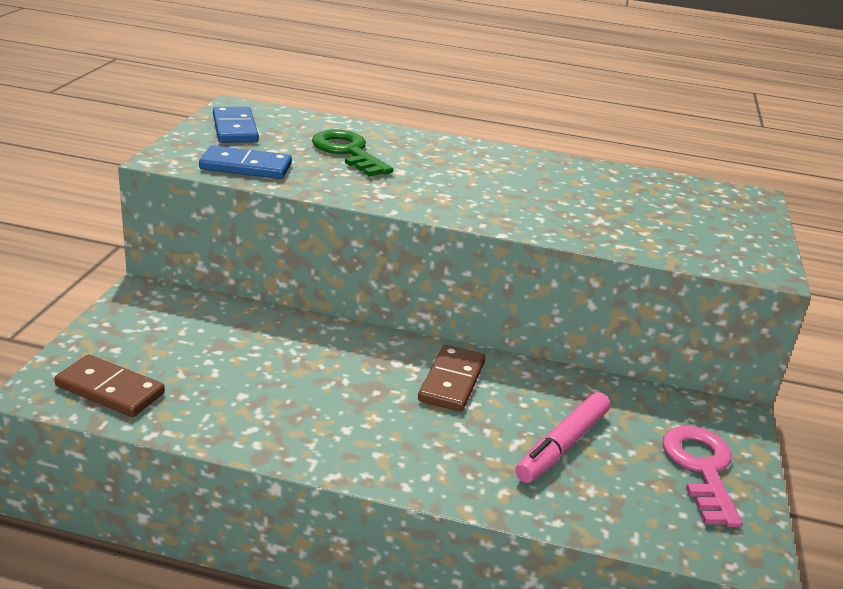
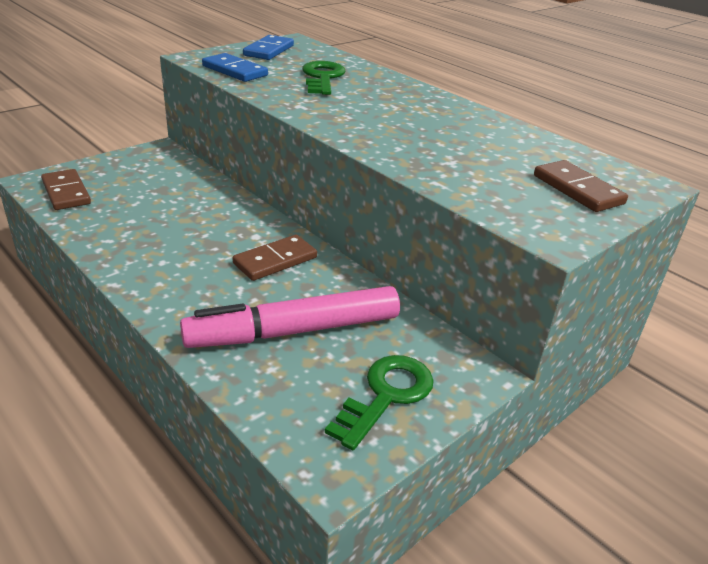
camera: 35 degrees right, 5 degrees up
pink marker [515,392,610,483] -> pink marker [180,286,400,348], size x1.55
pink key [663,426,742,527] -> green key [325,355,434,450]
none -> brown domino [534,160,628,212]

